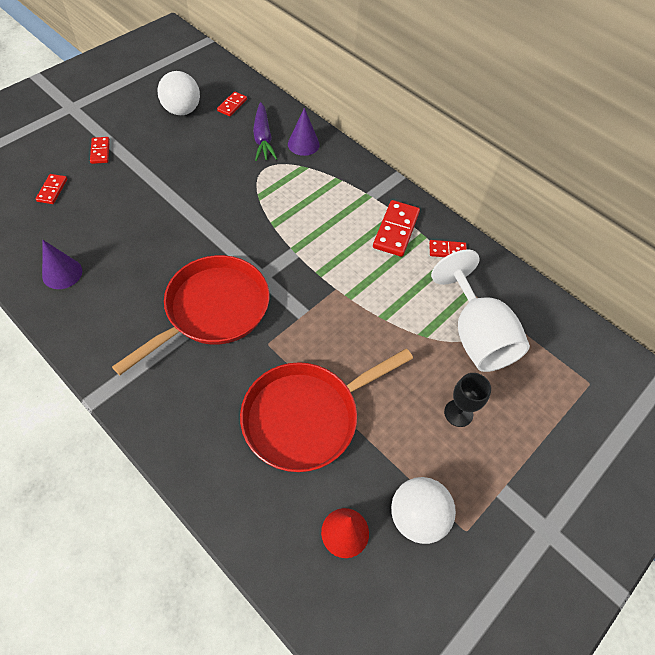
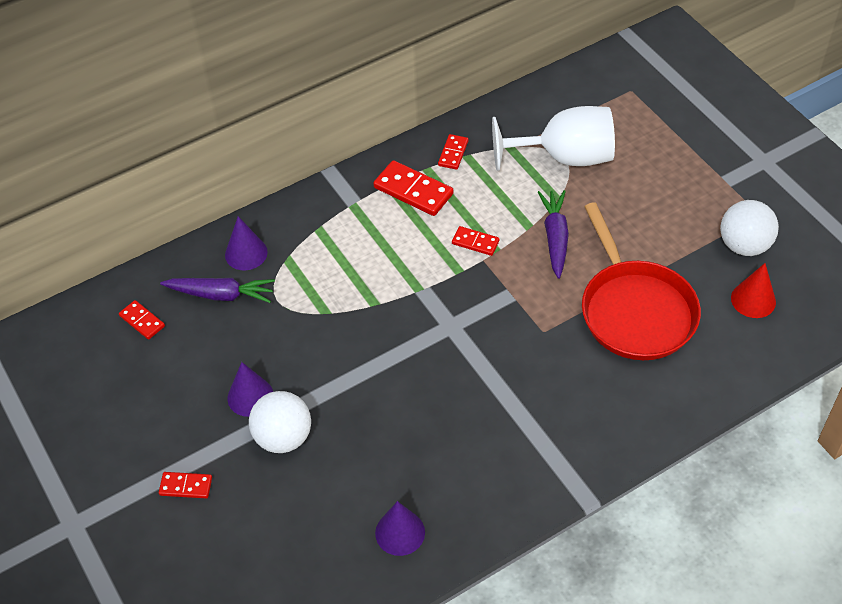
camera: 70 degrees left, 5 degrees down
red domino [35,174,67,204] -> red domino moved to [452,226,500,256]
red pan [112,255,269,375] -> none
white ball [157,71,200,115] -> white ball moved to [249,391,311,453]
black goblet [444,373,491,427] -> none
none -> purple cone [228,362,273,417]
none -> purple carrot [538,190,569,279]

